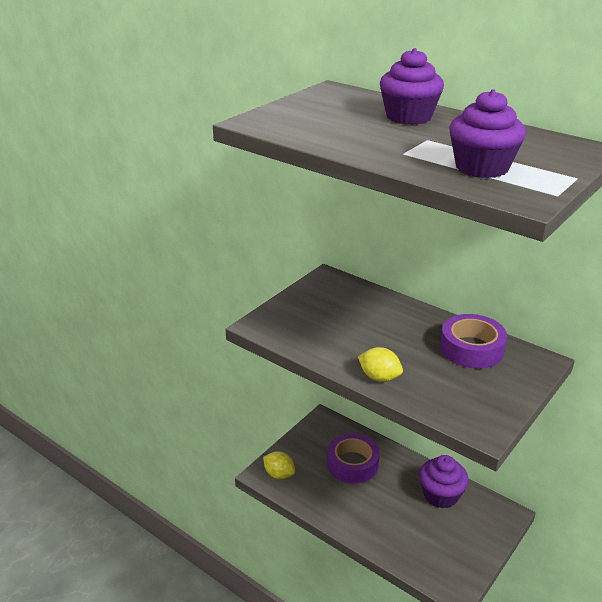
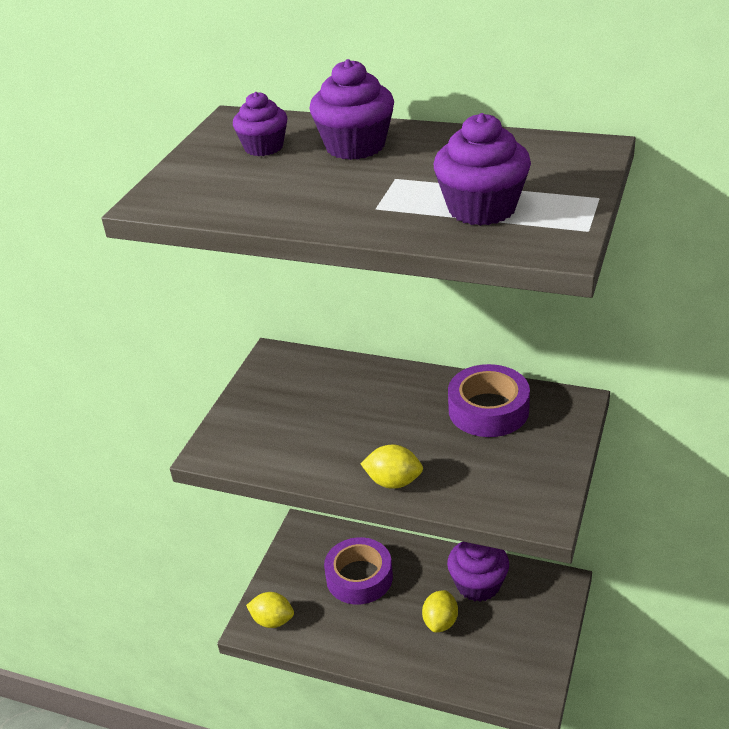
camera: 15 degrees left, 5 degrees up
none -> purple cupcake [233,92,287,156]
none -> yellow lemon [422,590,458,633]

